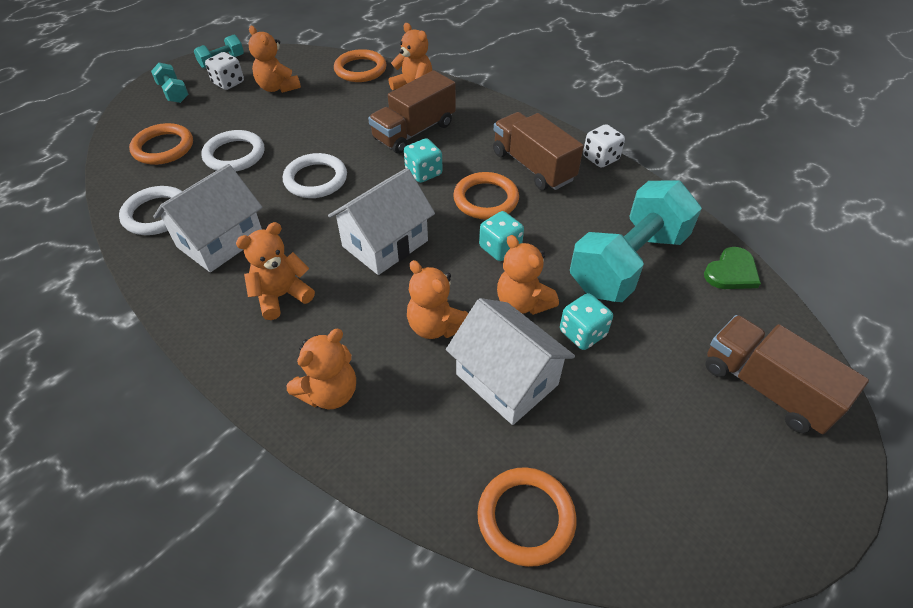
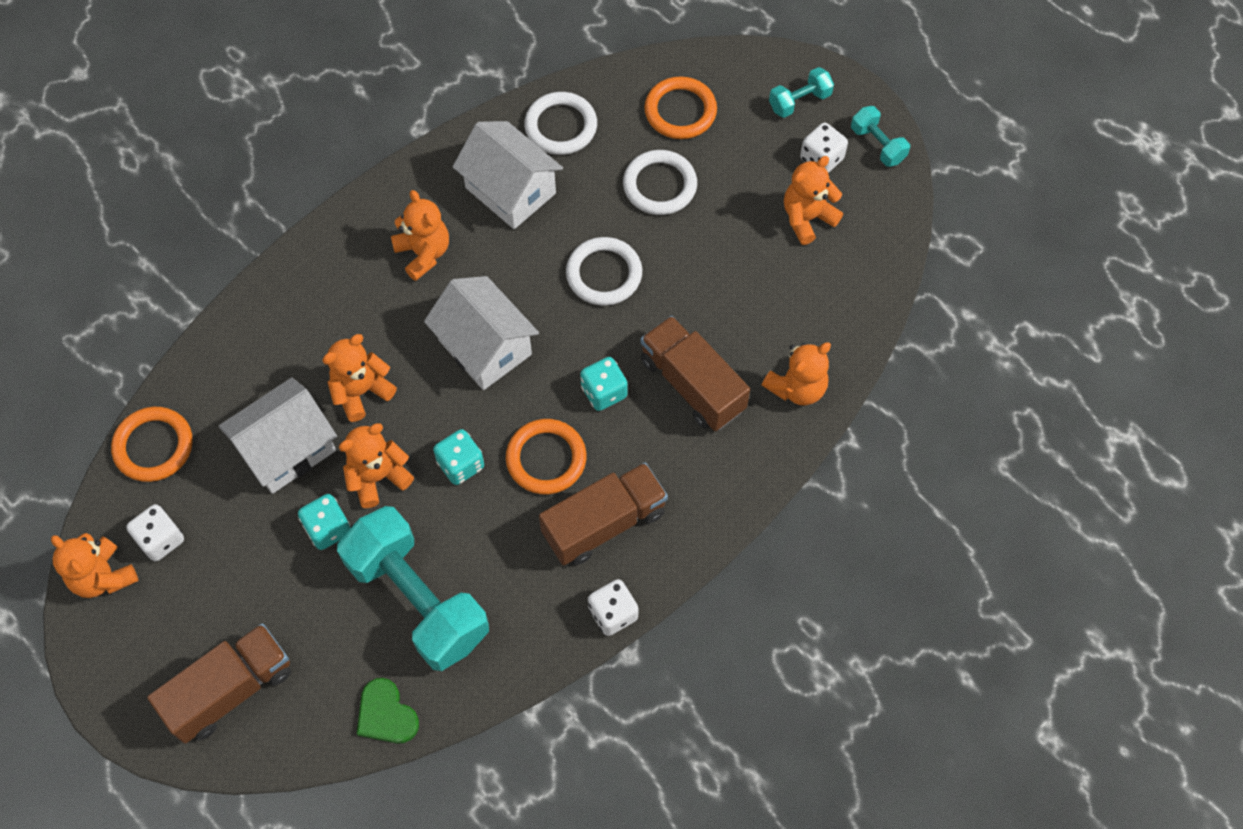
camera: 95 degrees right, 15 degrees up
orange teddy bear [287,329,356,409] -> orange teddy bear moved to [51,533,138,598]
orange ring [334,49,386,82] -> none
none -> white dice [126,504,184,561]

